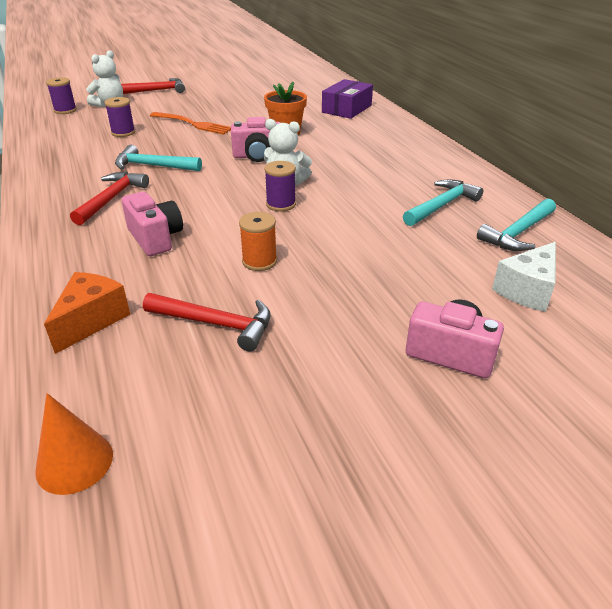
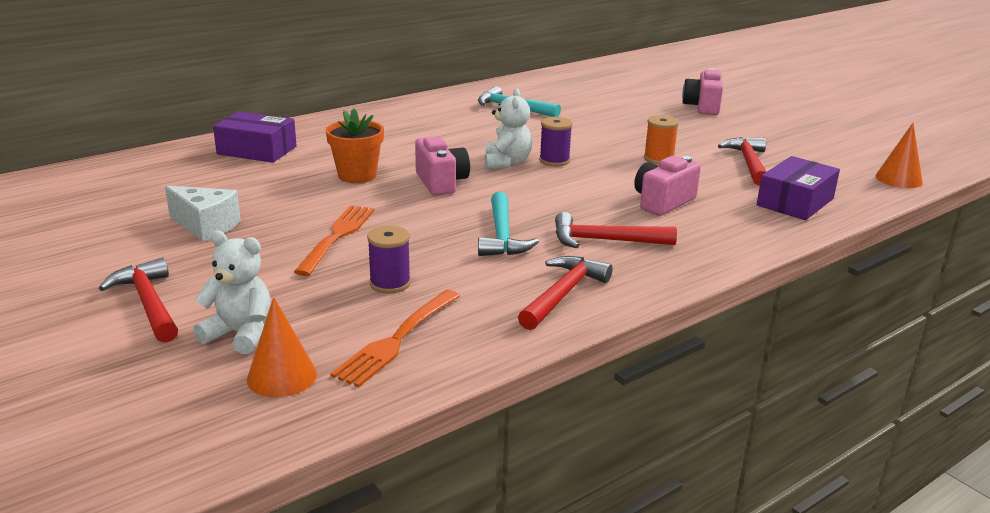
camera: 105 degrees left, 10 degrees down
orange cheese [44,272,130,354] -> purple box [757,156,840,220]
purple spool [46,77,77,114] -> orange cone [247,297,317,397]
turquoise hammer [477,198,556,251] -> none
white cheese [492,242,556,312] -> white cheese moved to [165,186,241,242]
none -> orange fork [330,290,460,387]
none -> red hammer [518,256,613,330]

